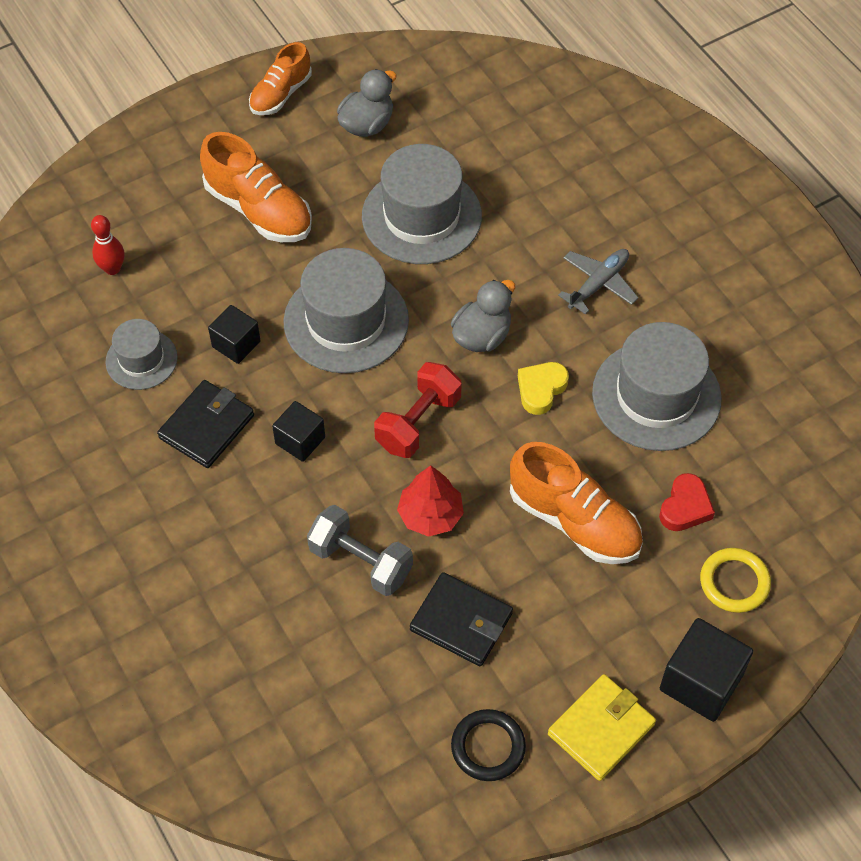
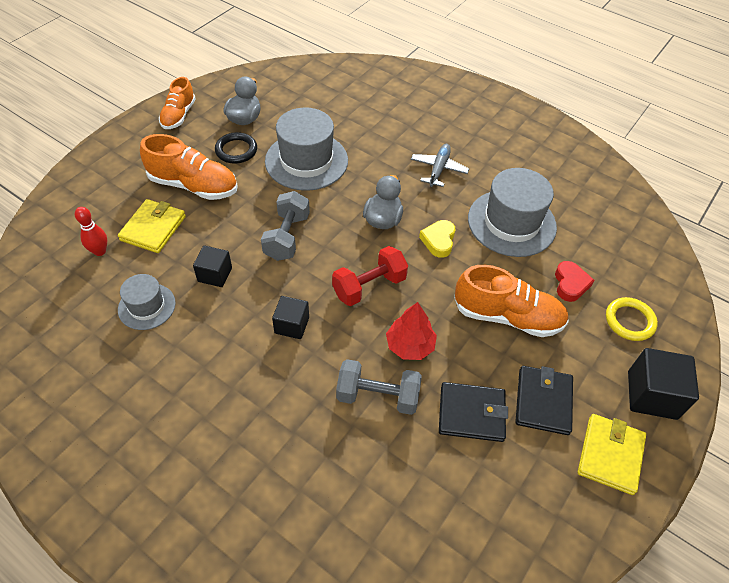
camera: 25 degrees left, 5 degrees down
black wallet [157,380,254,468] -> black wallet moved to [515,366,573,435]
grey hat [283,248,409,373] -> grey dumbbell [261,191,310,261]
red dumbbell [374,362,462,458] -> red dumbbell turned 45 degrees clockwise [332,246,408,306]
black ring [451,709,526,781] -> black ring moved to [215,132,257,164]
none -> yellow wallet [118,199,186,253]

